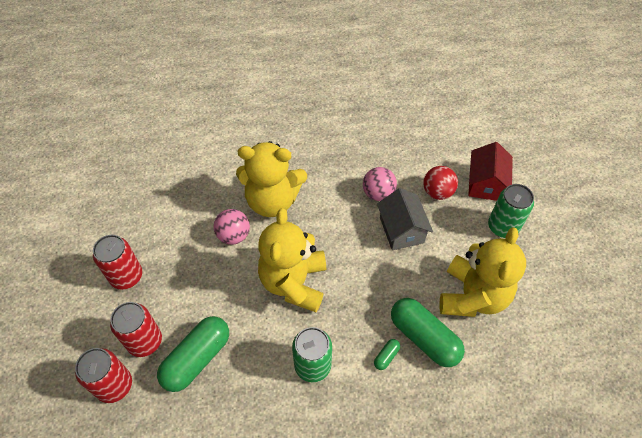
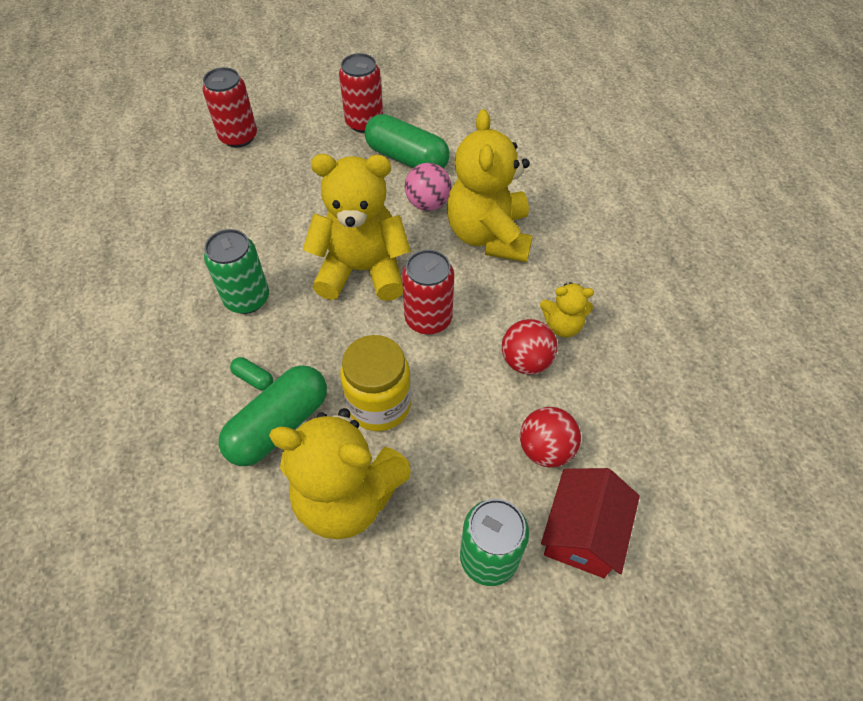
camera: 85 degrees right, 0 degrees up
red can [110,302,162,357] -> red can moved to [402,250,454,335]
green capsule [157,316,229,392] -> green capsule moved to [365,114,450,169]
pink ball [363,167,397,201] -> red ball [502,319,558,375]
grey house [377,188,433,250] -> none
red house [468,142,513,201] -> red house turned 75 degrees counterclockwise [541,468,640,578]
none -> yellow jar [340,335,411,431]
none -> yellow teddy bear [540,282,594,337]

